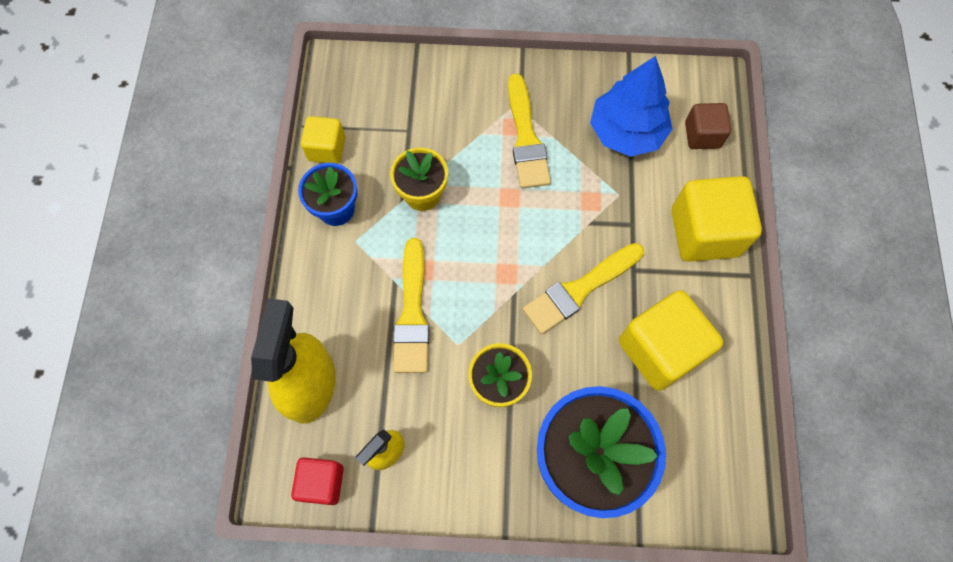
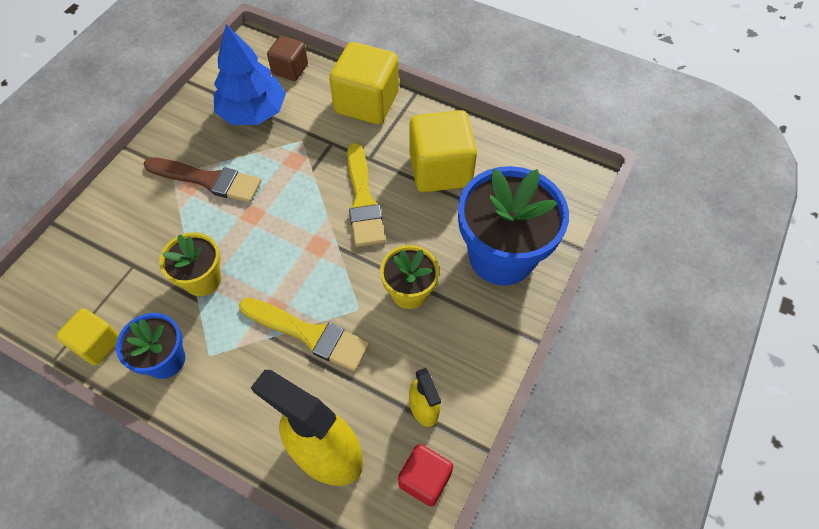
camera: 65 degrees left, 10 degrees down
yellow brush [508,74,551,189] -> brown brush [143,157,261,203]

